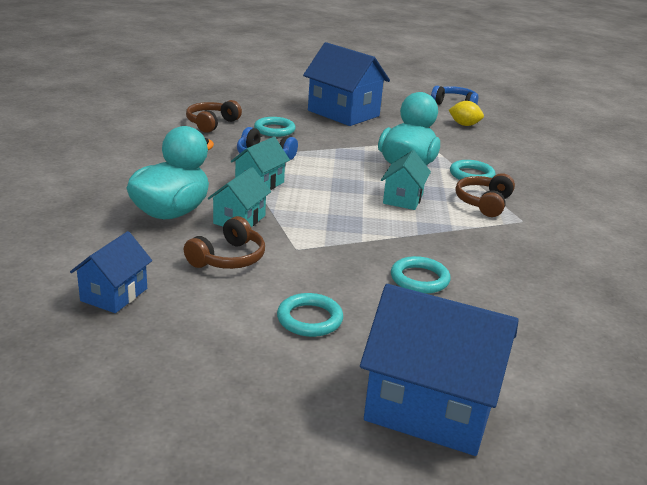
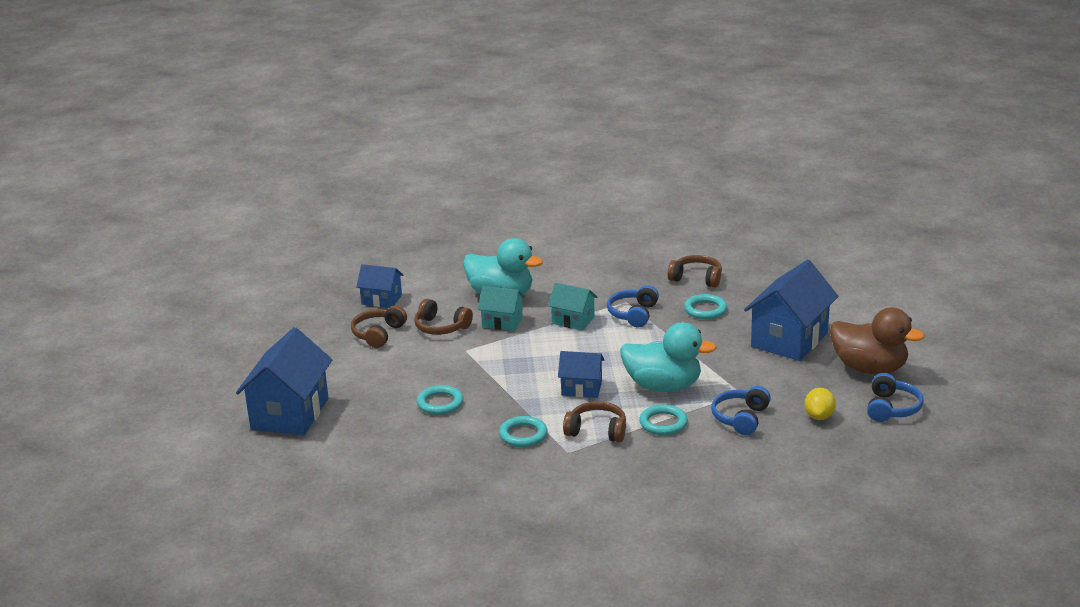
camera: 85 degrees right, 0 degrees up
turquoise ring [277,293,343,337] -> turquoise ring moved to [499,416,548,447]
turquoise house [381,150,431,210] -> blue house [558,351,604,398]
none -> brown headphones [351,306,407,348]
none -> blue headphones [711,386,771,435]
none -> brown duck [830,308,925,374]

